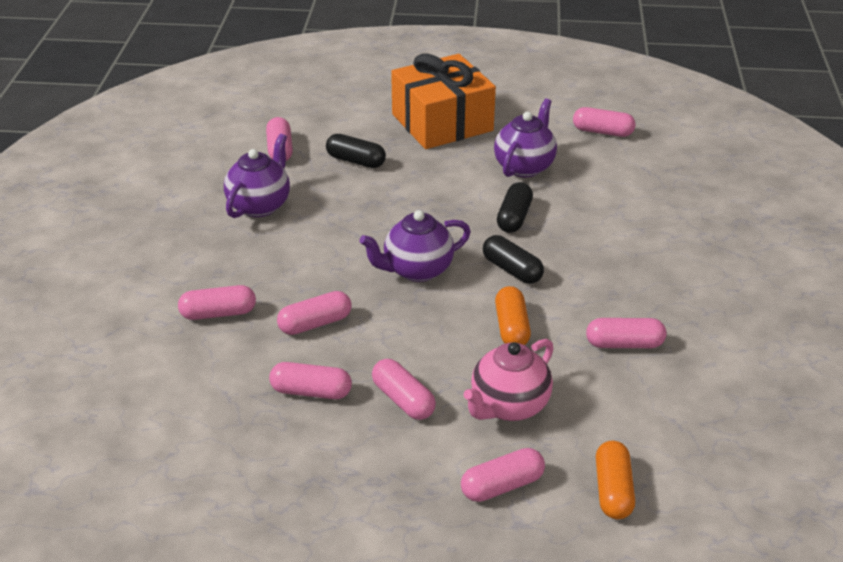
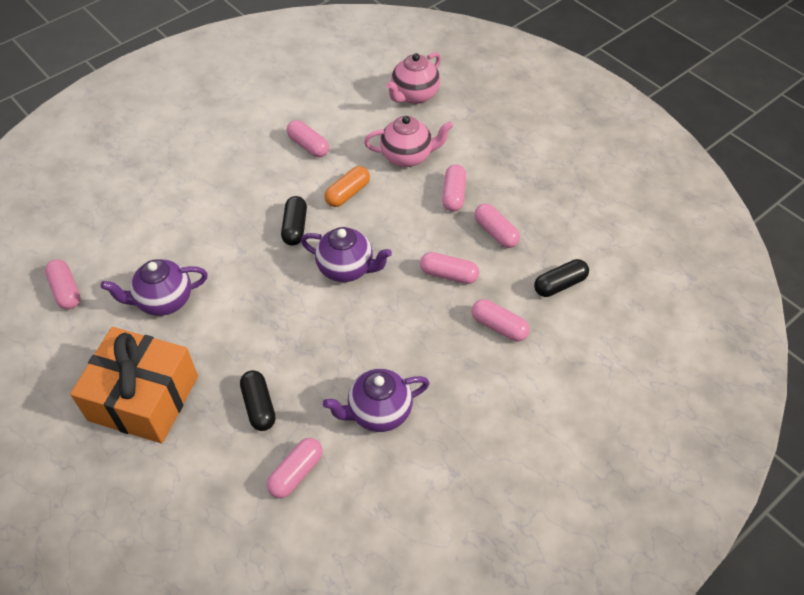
camera: 135 degrees left, 15 degrees up
pink capsule [461,448,545,502] -> none
black capsule [497,182,533,233] -> black capsule moved to [534,259,589,297]
orange capsule [596,441,635,519] -> pink teapot [386,52,441,104]

